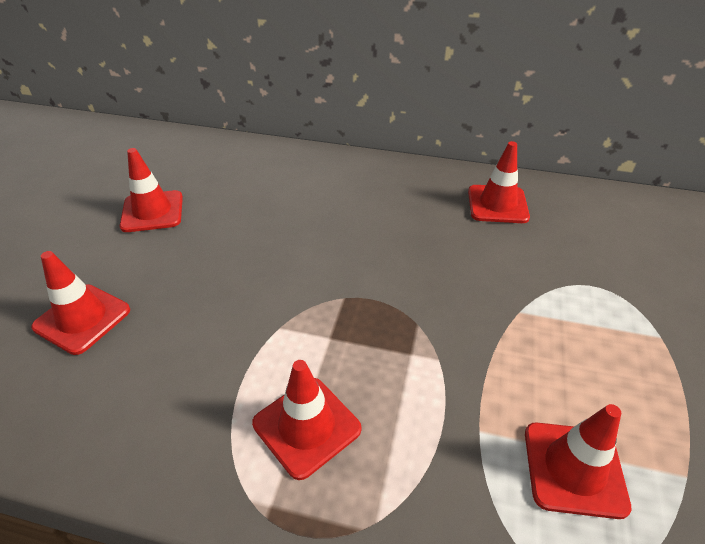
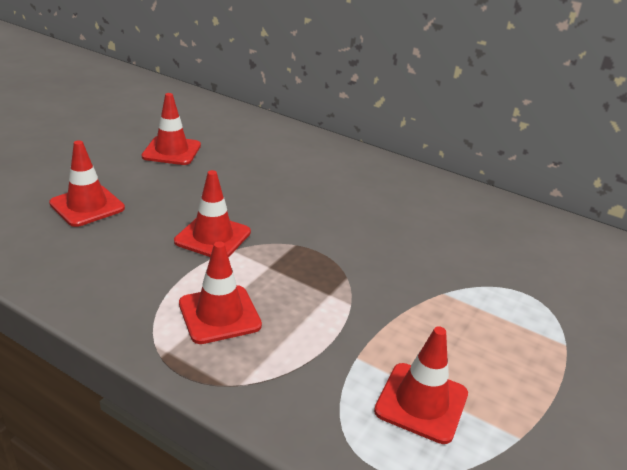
camera: 15 degrees right, 10 degrees down
red traffic cone [468,141,530,223] -> red traffic cone moved to [174,170,251,257]

